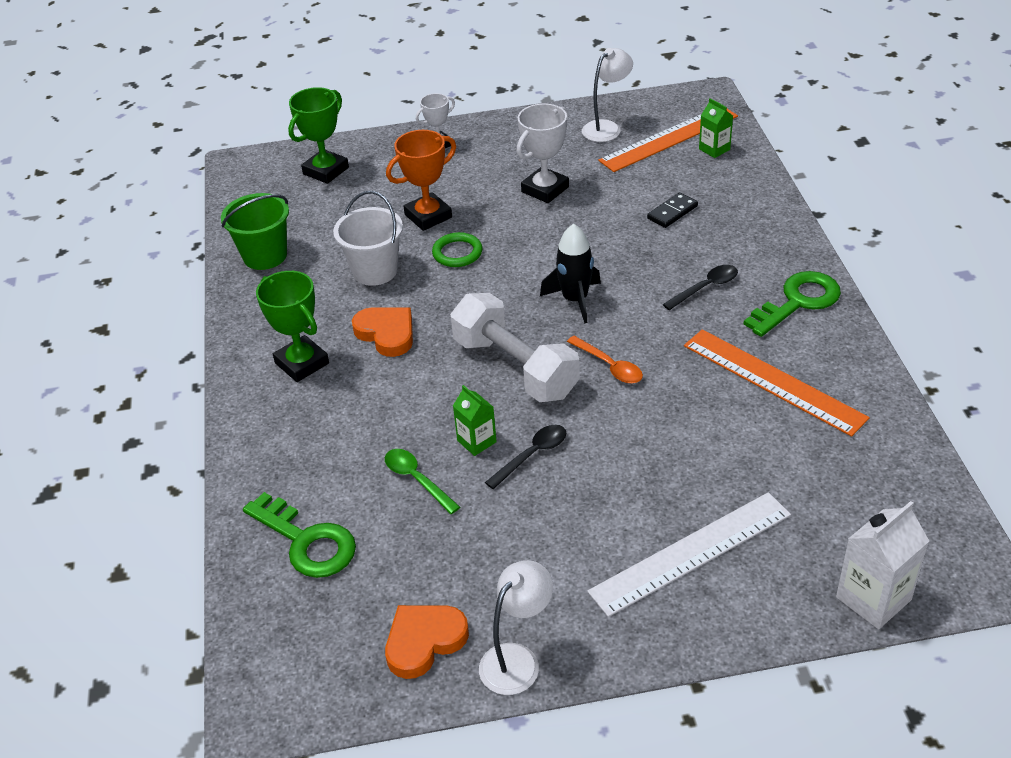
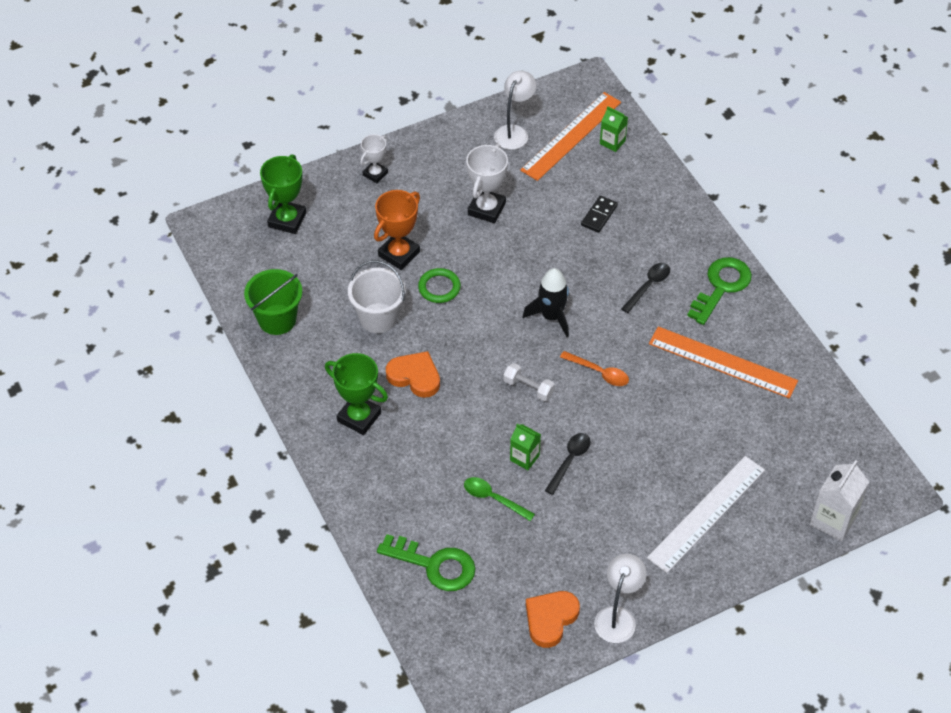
camera: 20 degrees left, 10 degrees up
white dumbbell [450,293,580,402] -> white dumbbell [503,363,555,401], size x0.45

